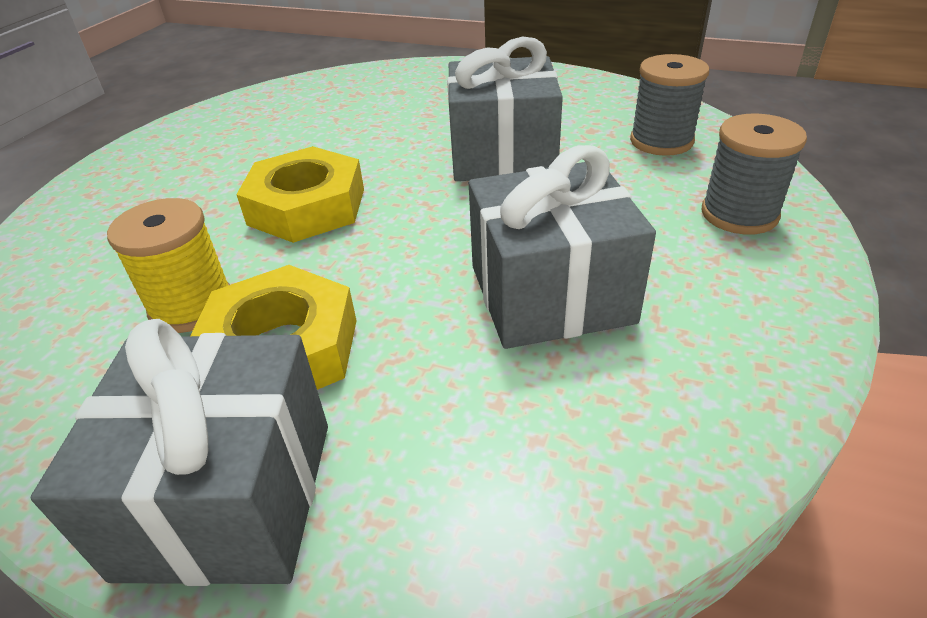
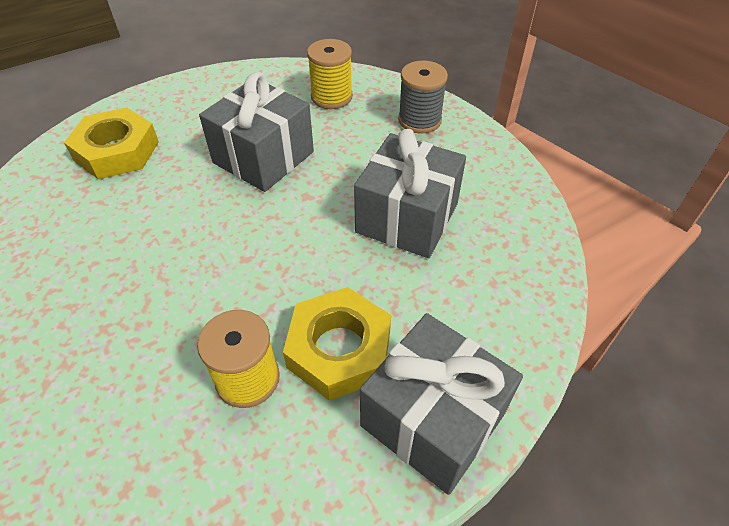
camera: 55 degrees left, 10 degrees up
yellow nut [236,146,364,243] -> yellow nut moved to [64,107,159,179]
grey spool [630,54,709,156] -> yellow spool [307,39,353,109]

